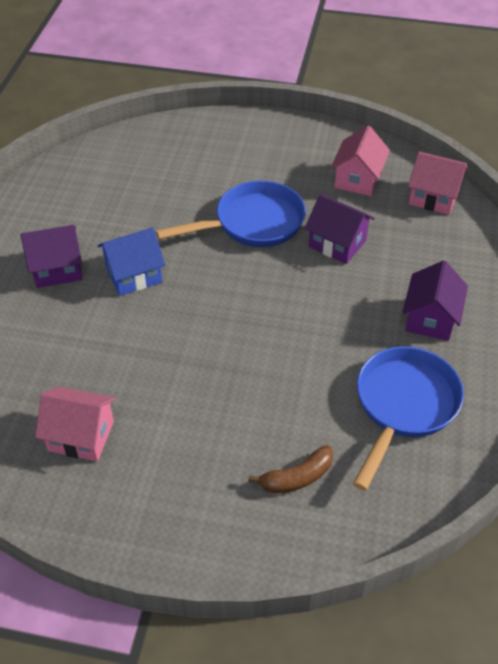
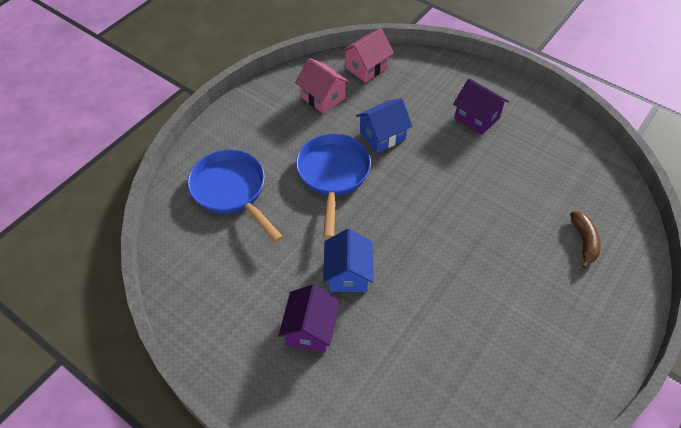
camera: 65 degrees left, 5 degrees up
pink house [35,387,116,461] -> none
purple house [305,194,375,264] -> blue house [356,98,412,153]
blue pan [353,346,464,491] -> blue pan moved to [188,150,283,243]

